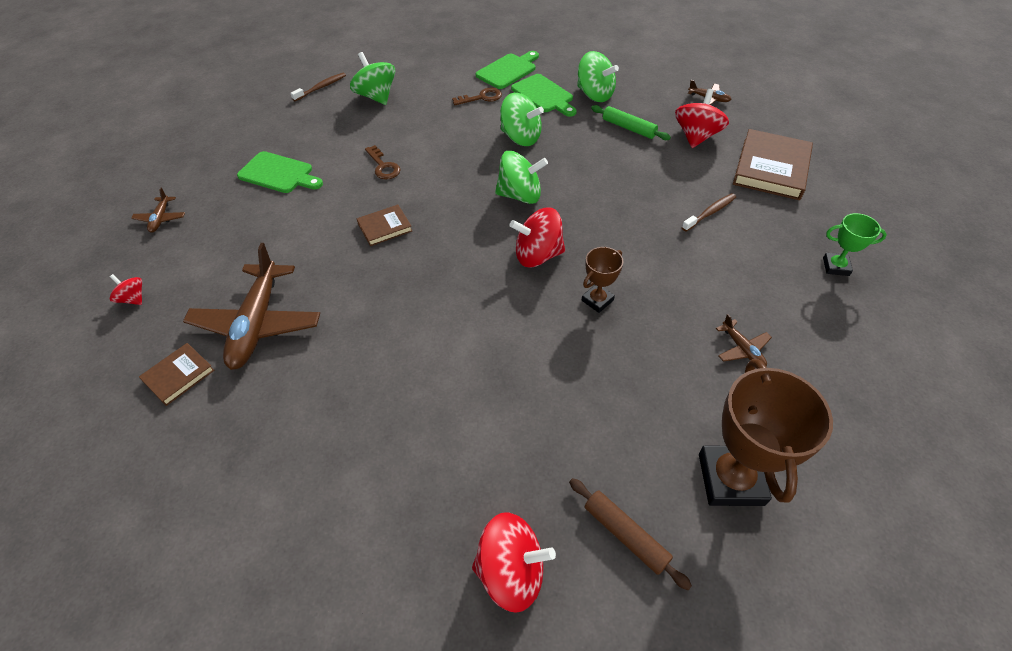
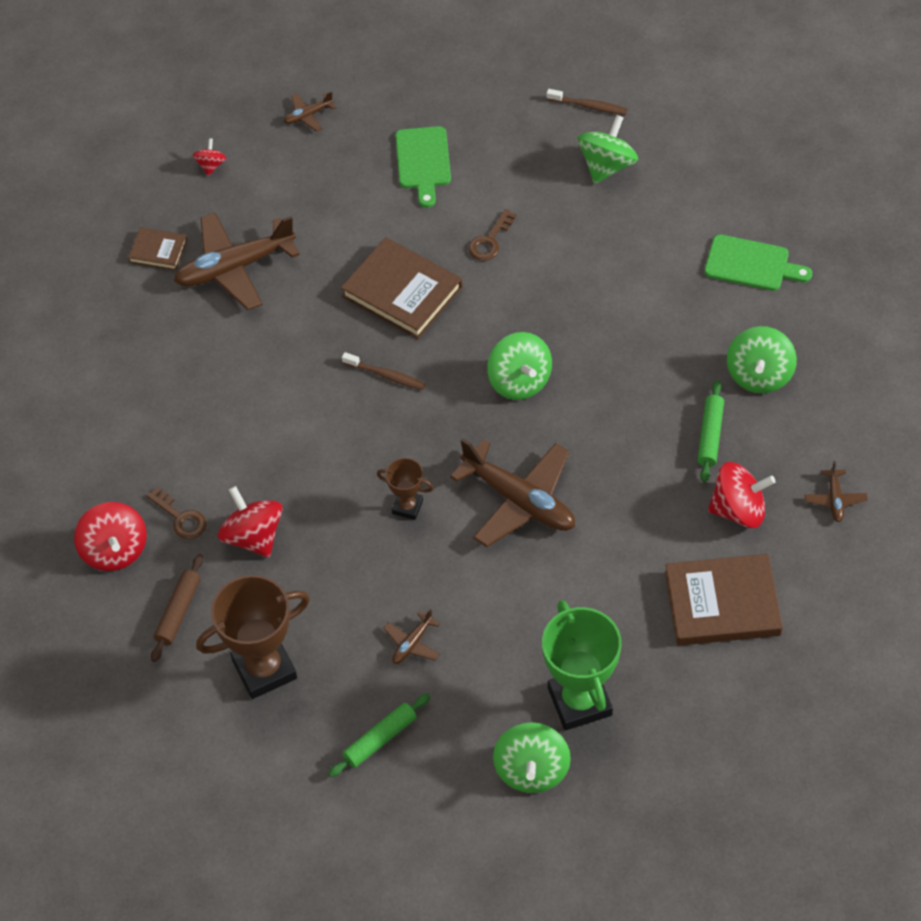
camera: 65 degrees right, 5 degrees up
brown book [357,205,412,246] -> brown book [341,237,462,339], size x1.90
brown key [452,88,502,105] -> brown key moved to [147,487,206,539]
green spinning top [500,93,544,146] -> green spinning top moved to [493,722,571,793]
red spinning top [509,208,565,267] -> red spinning top moved to [218,486,283,558]
green cutting board [511,74,577,117] -> none
brown toothbrush [682,193,736,231] -> brown toothbrush moved to [342,352,426,390]
green trophy [823,213,887,276] -> green trophy [542,600,622,730], size x1.93
none -> green rolling pin [328,693,430,777]
none -> brown plane [450,438,575,547]

